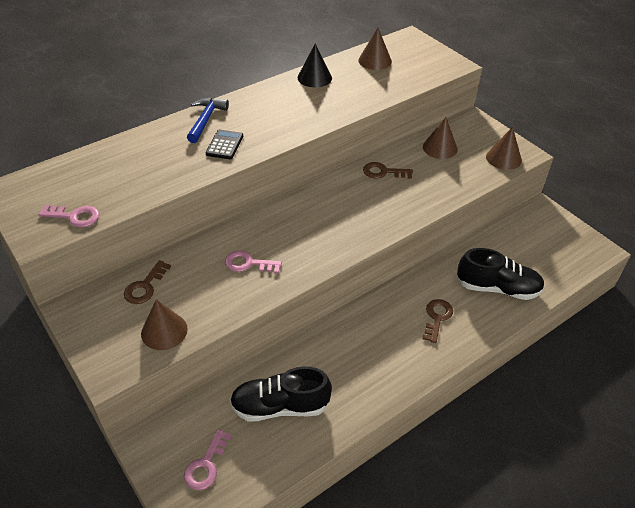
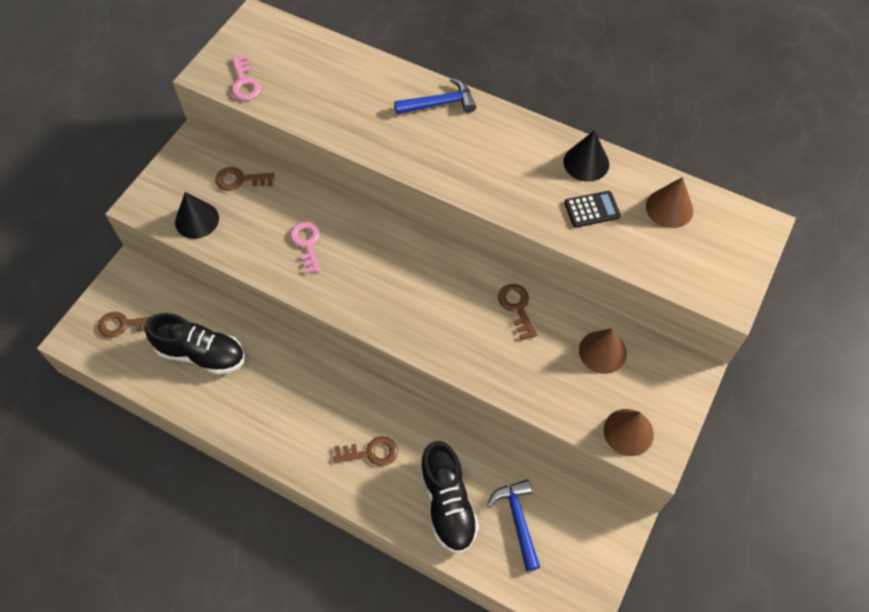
camera: 65 degrees right, 15 degrees up
brown cone [141,300,188,350] -> black cone [175,192,219,239]
pink key [184,429,232,490] -> brown key [98,312,150,338]
black calculator [206,130,243,159] -> black calculator moved to [564,191,621,228]
black shoe [230,366,332,421] -> black shoe turned 135 degrees clockwise [145,313,245,375]
none -> blue hammer [487,480,540,571]

